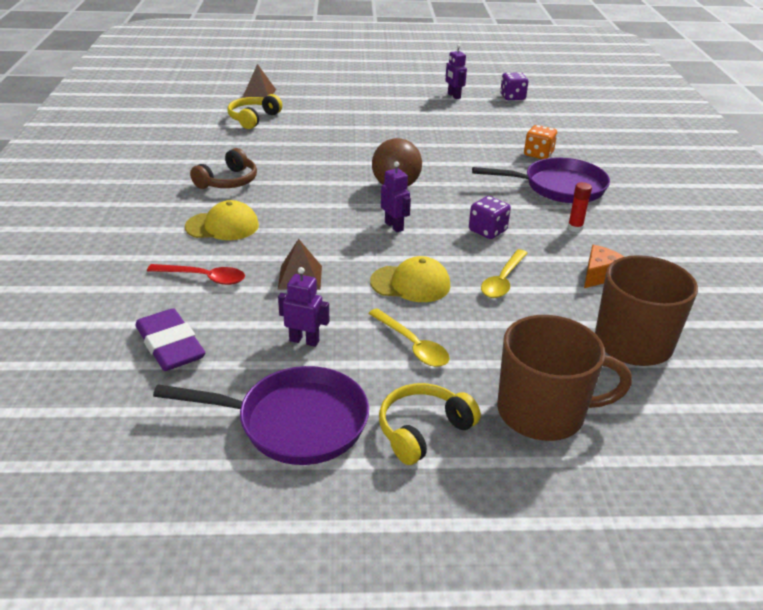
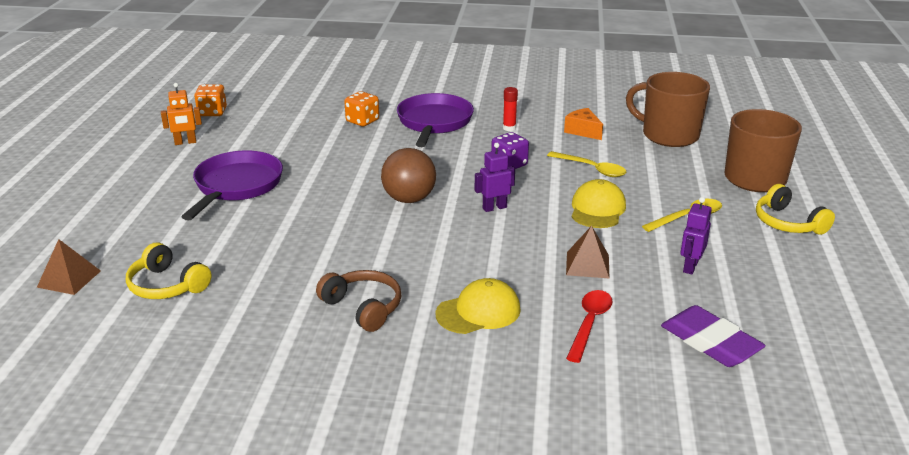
camera: 80 degrees left, 5 degrees down
purple eraser [135,308,205,371] -> purple eraser turned 75 degrees clockwise [661,305,766,367]
purple pan [153,366,369,465] -> purple pan moved to [181,151,283,221]
yellow cap [185,200,259,240] -> yellow cap turned 60 degrees clockwise [436,278,521,334]
purple robot [445,44,467,99] -> orange robot [161,83,202,145]
purple dice [500,72,528,100] -> orange dice [194,84,227,116]

